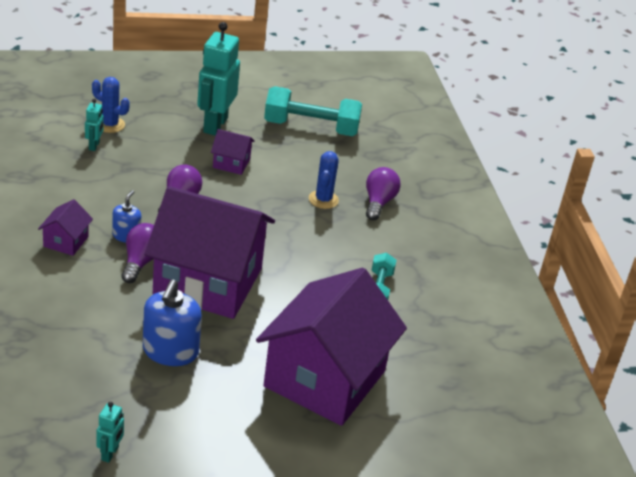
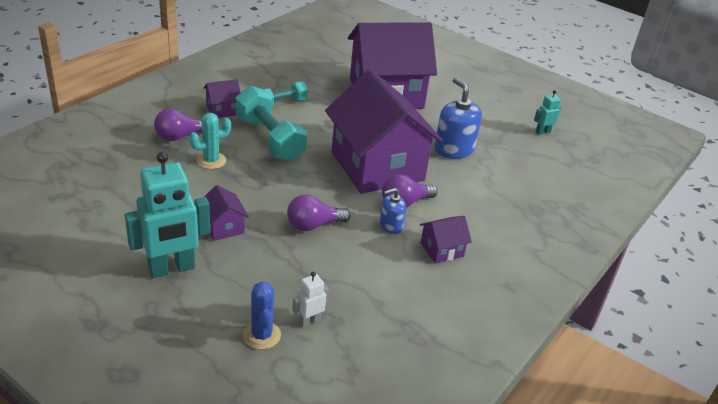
camera: 130 degrees left, 0 degrees up
turquoise robot [85,99,104,151] -> white robot [292,272,328,327]
blue soap dispenser [143,280,202,366] -> blue soap dispenser turned 90 degrees counterclockwise [434,78,482,159]
turquoise dumbbell [264,86,362,136] -> turquoise dumbbell moved to [236,86,307,162]
blue cactus [309,151,339,209] -> turquoise cactus [189,113,231,169]
none -> purple house [203,79,241,118]

